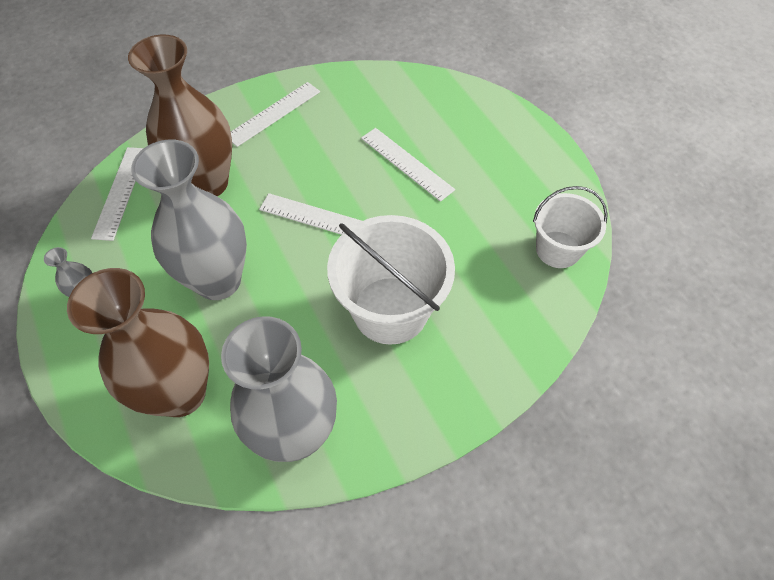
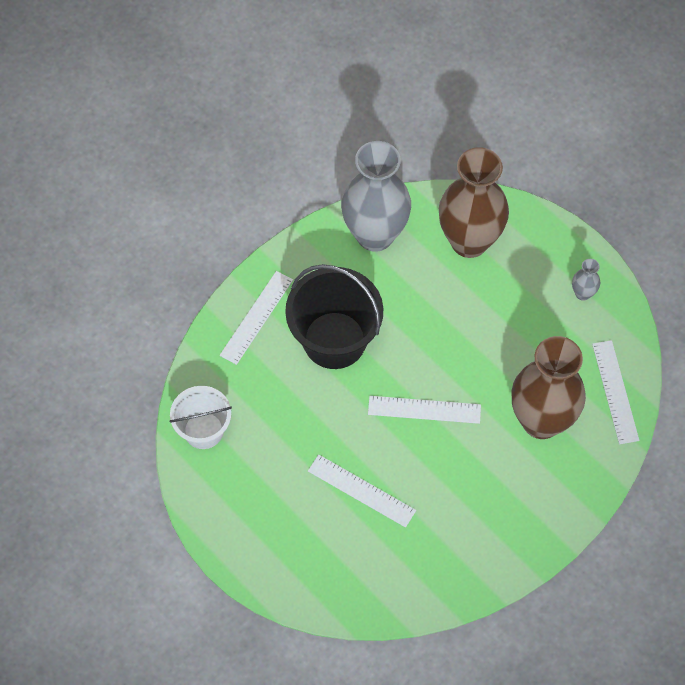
camera: 165 degrees right, 5 degrees up
grey vase [131,140,247,300] -> none
white ruler [231,82,320,147] -> white ruler moved to [220,271,293,365]
white bucket [327,215,455,345] -> black bucket [285,264,383,369]

